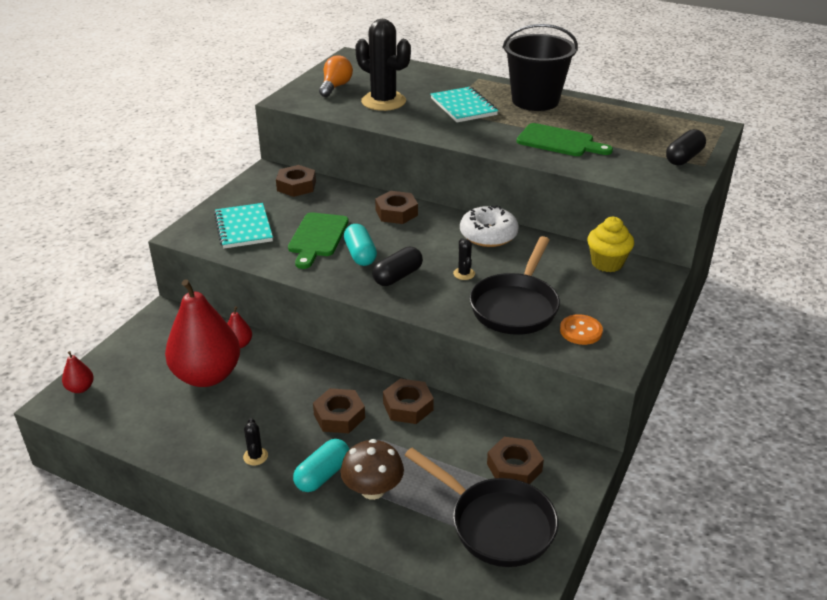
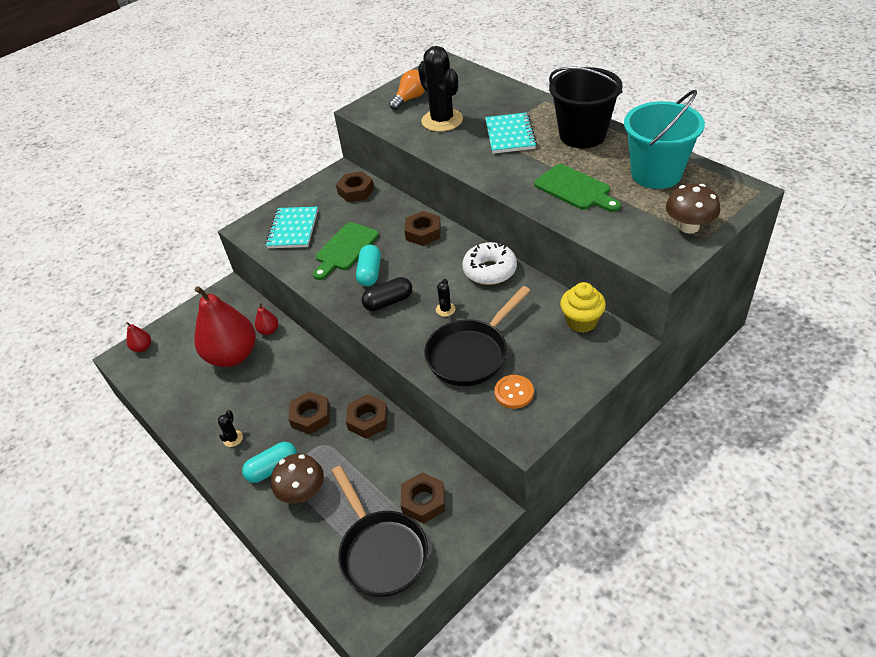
camera: 25 degrees right, 10 degrees up
black capsule [666,129,706,165] -> brown mushroom [666,184,720,234]
none -> turquoise bucket [624,90,705,189]

